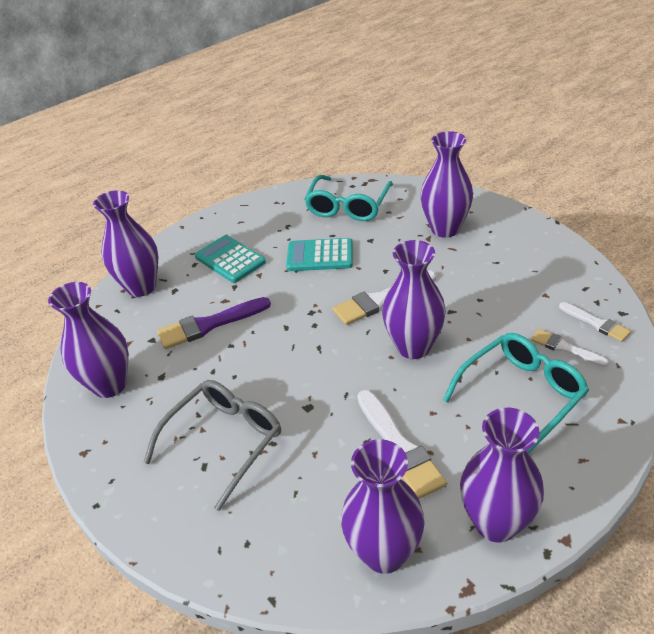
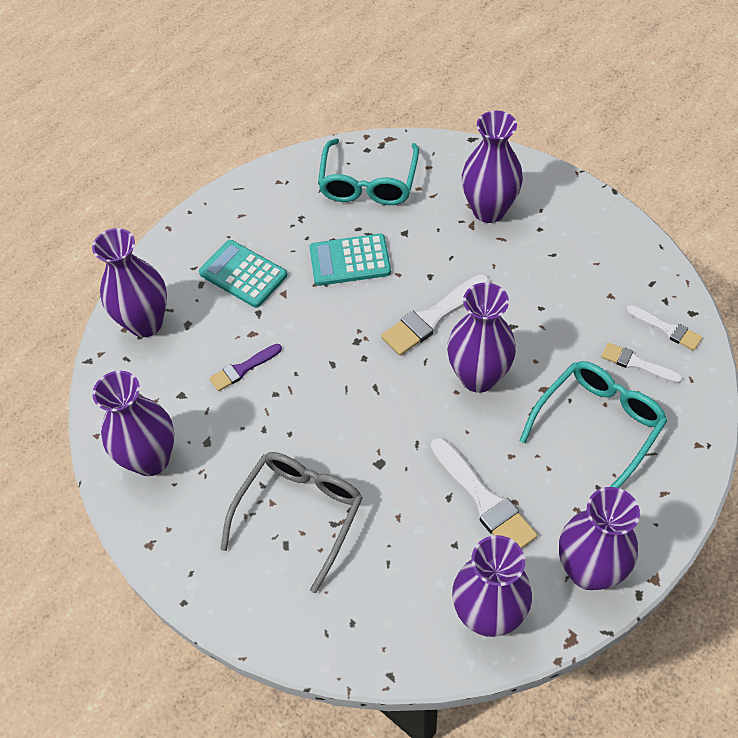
camera: 10 degrees left, 15 degrees up
purple brush [157,297,271,349] -> purple brush [209,344,282,391], size x0.60

